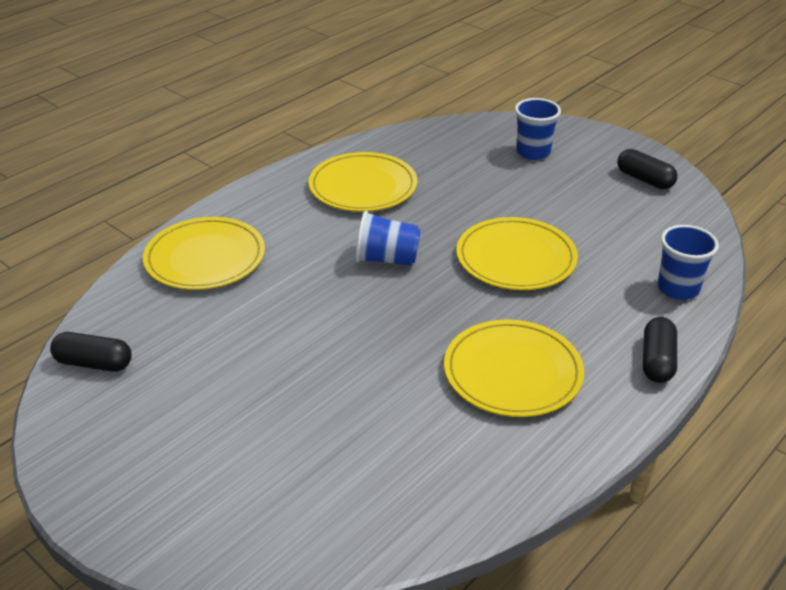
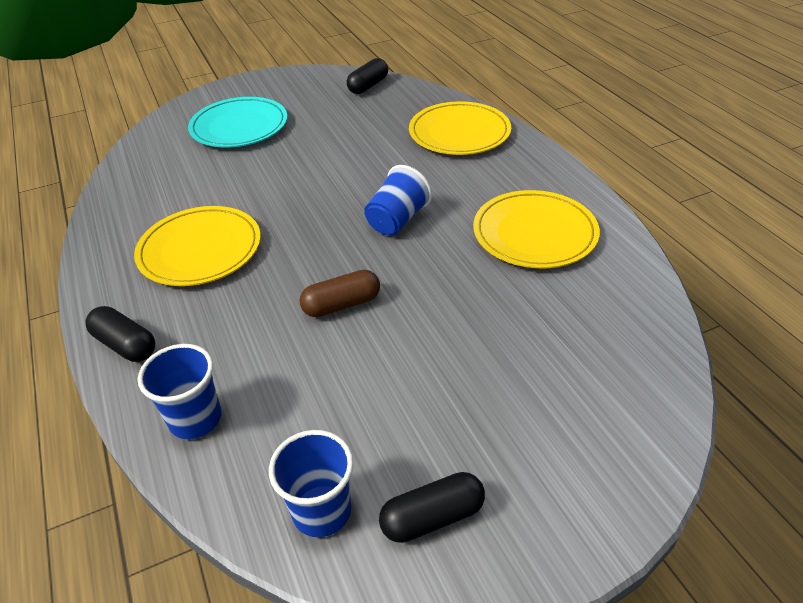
camera: 115 degrees right, 5 degrees up
yellow plate [456,217,578,290] -> brown capsule [299,270,380,317]
blue cup [515,98,561,160] -> blue cup moved to [269,430,353,537]
none -> turquoise plate [188,97,287,147]

